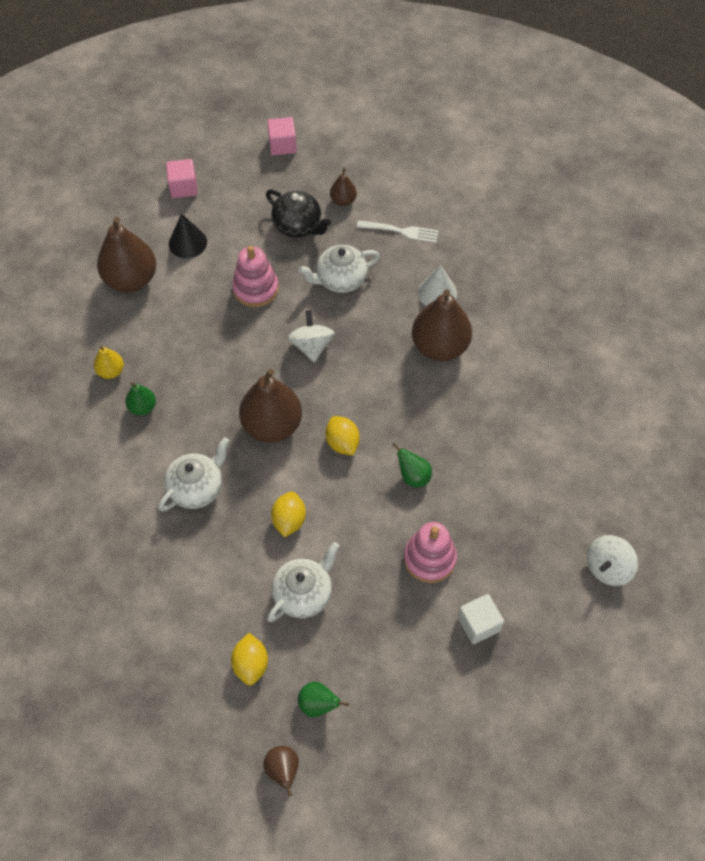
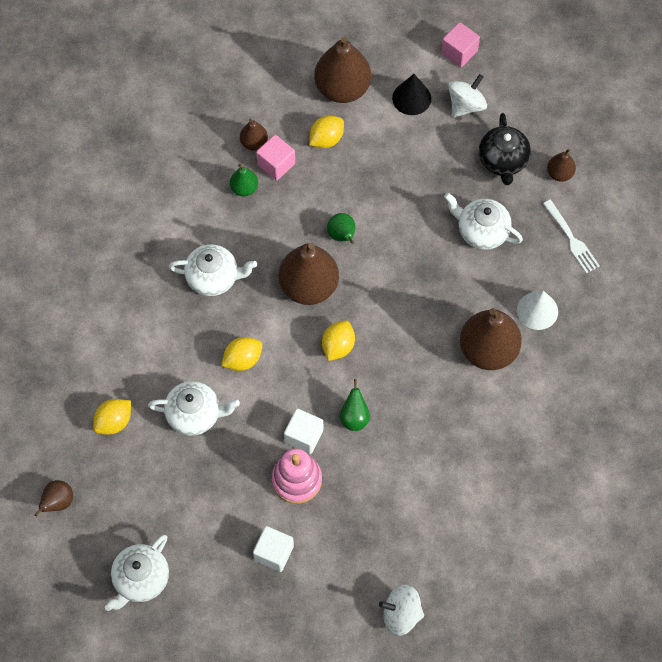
camera: 50 degrees right, 5 degrees up
yellow pear [94,346,124,379] -> brown pear [240,119,268,150]
pink stacking toy [232,246,279,307] -> none
pink cube [267,117,297,155] -> pink cube moved to [256,135,295,180]
white spinning top [288,310,334,362] -> white spinning top moved to [448,74,487,117]
green pear [298,682,349,717] -> green pear moved to [327,213,355,244]
none -> white teapot [105,535,169,611]
none -> white cube [284,409,323,454]
none -> yellow lemon [309,115,344,148]

